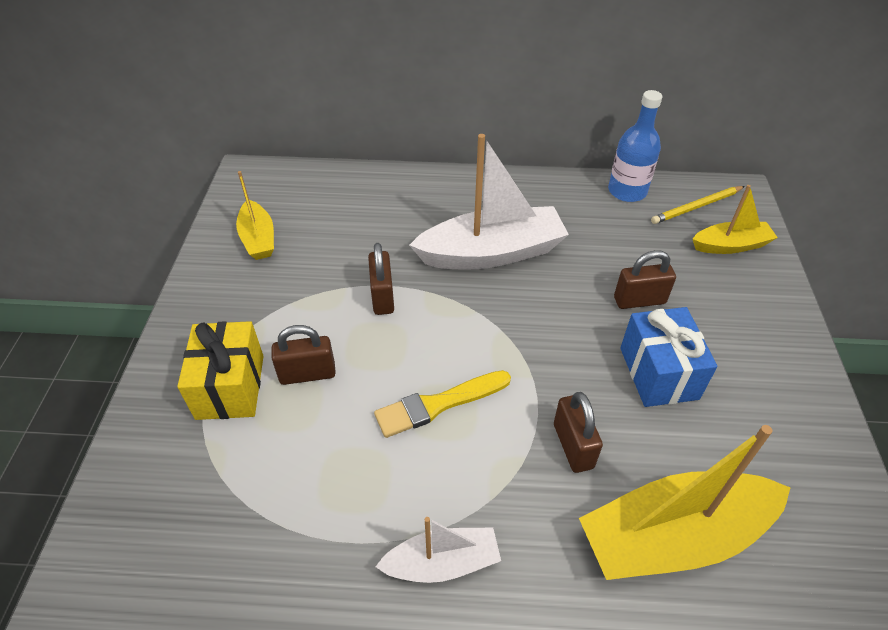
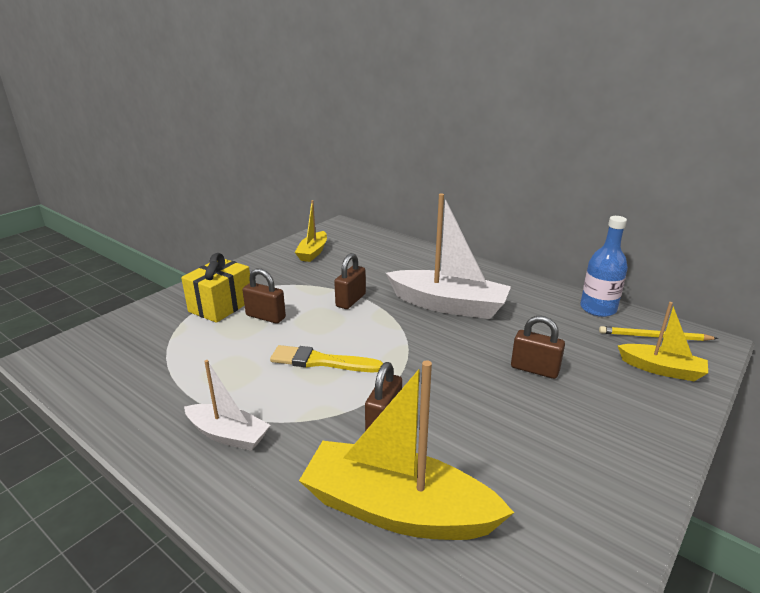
camera: 35 degrees right, 20 degrees down
blue gift [620,307,718,407] -> none

